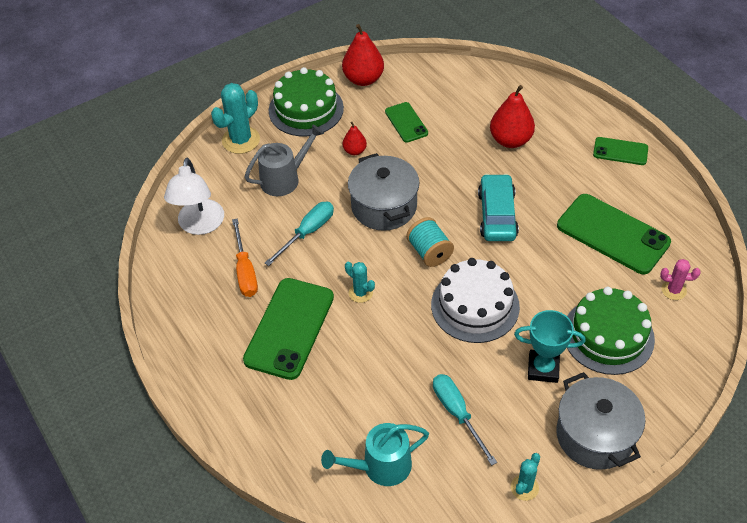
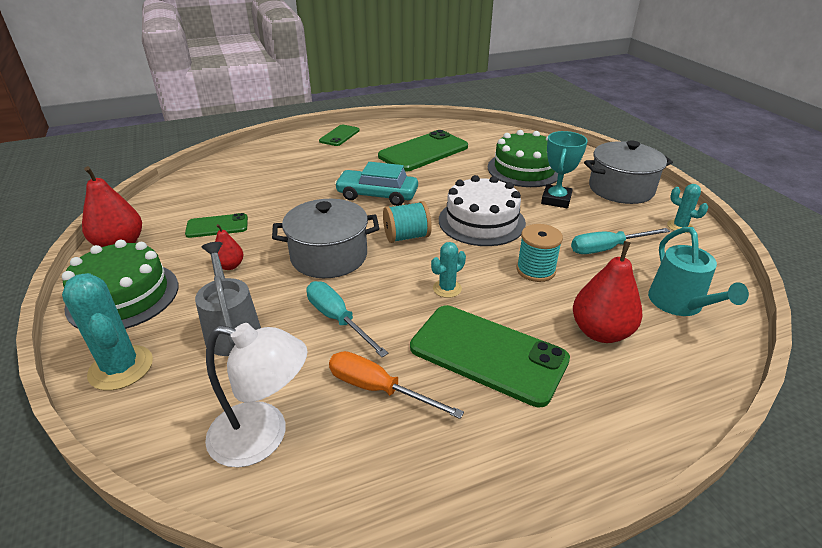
camera: 80 degrees left, 15 degrees down
orange screwdriver [232,218,258,297] -> orange screwdriver turned 150 degrees counterclockwise [329,351,464,419]
red pear [490,85,535,148] -> red pear moved to [573,241,642,343]
pink cactus [660,259,701,300] -> none
none -> turquoise spool [517,224,563,282]

